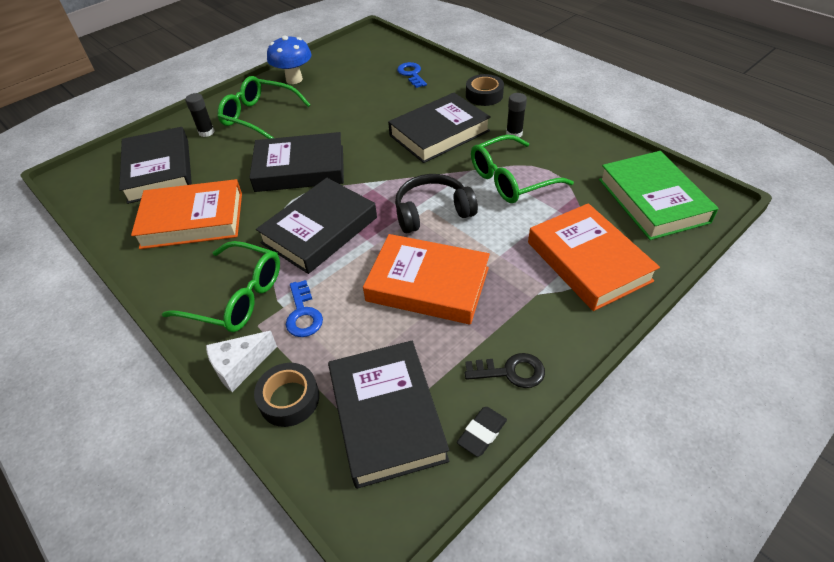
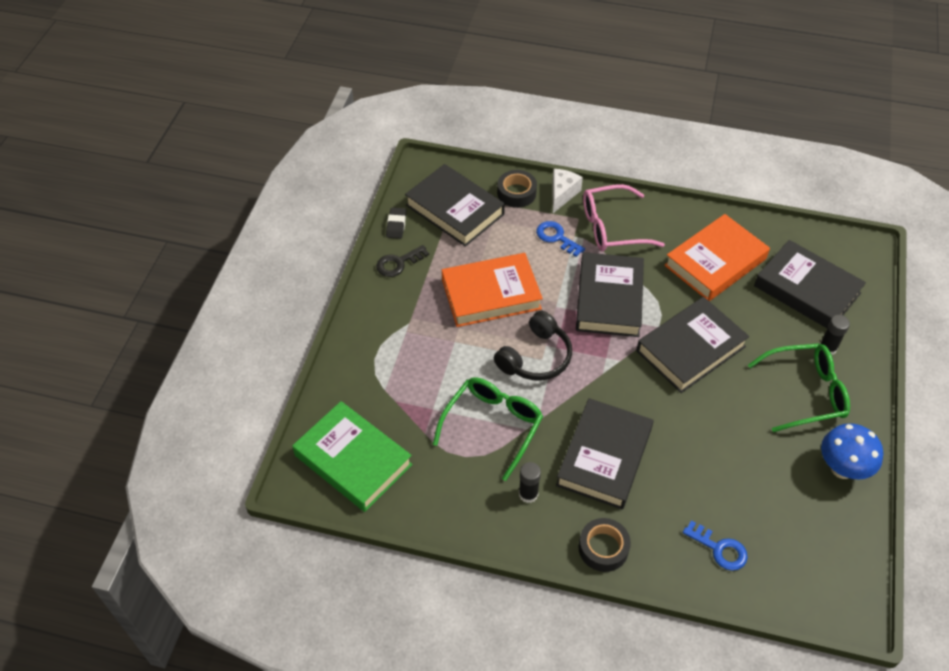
camera: 145 degrees right, 5 degrees up
green glasses [162,241,280,332] -> pink glasses [583,184,665,251]
orange book [528,203,660,311] -> none

